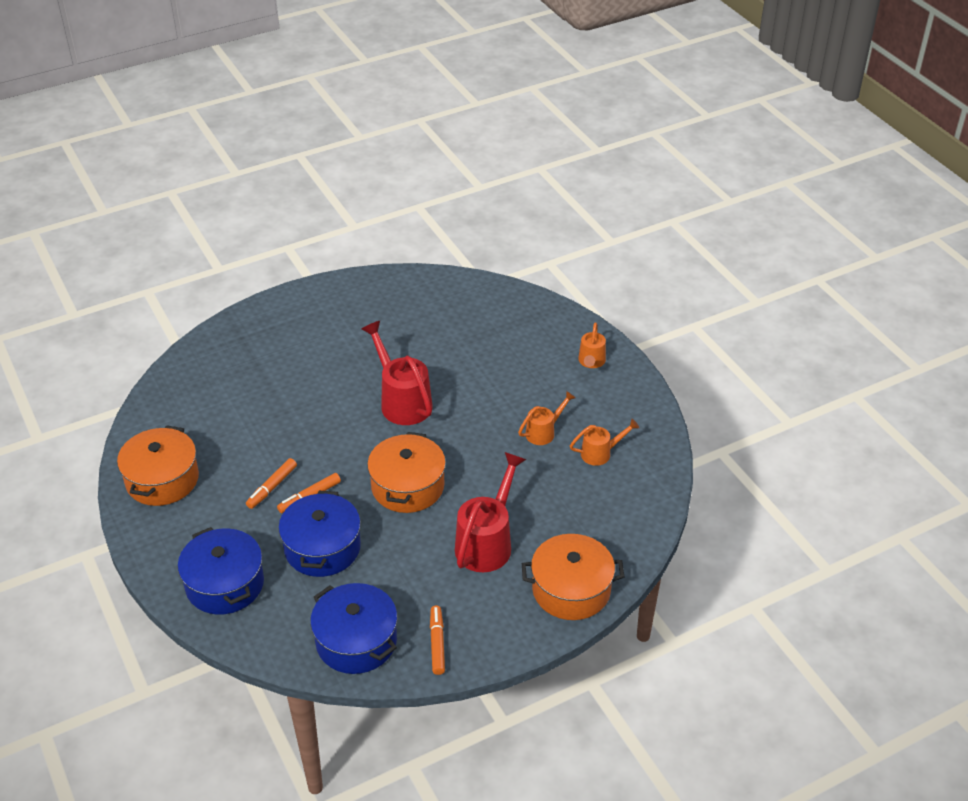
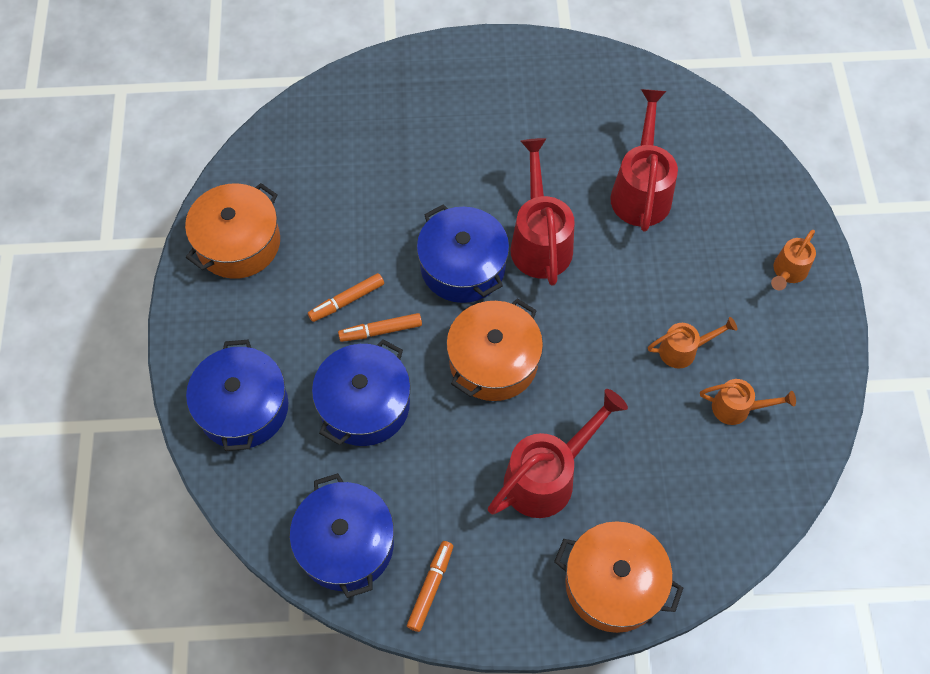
camera: 25 degrees right, 20 degrees up
none -> blue pot [417,204,509,303]
none -> red watering can [610,89,678,232]

